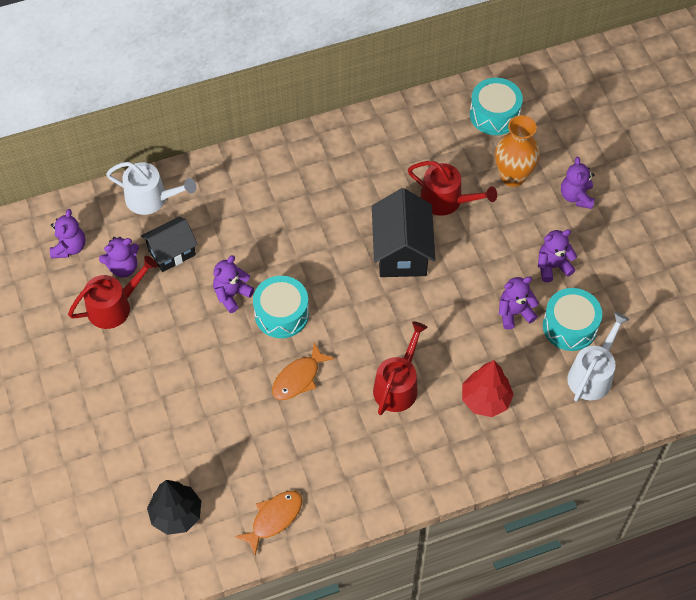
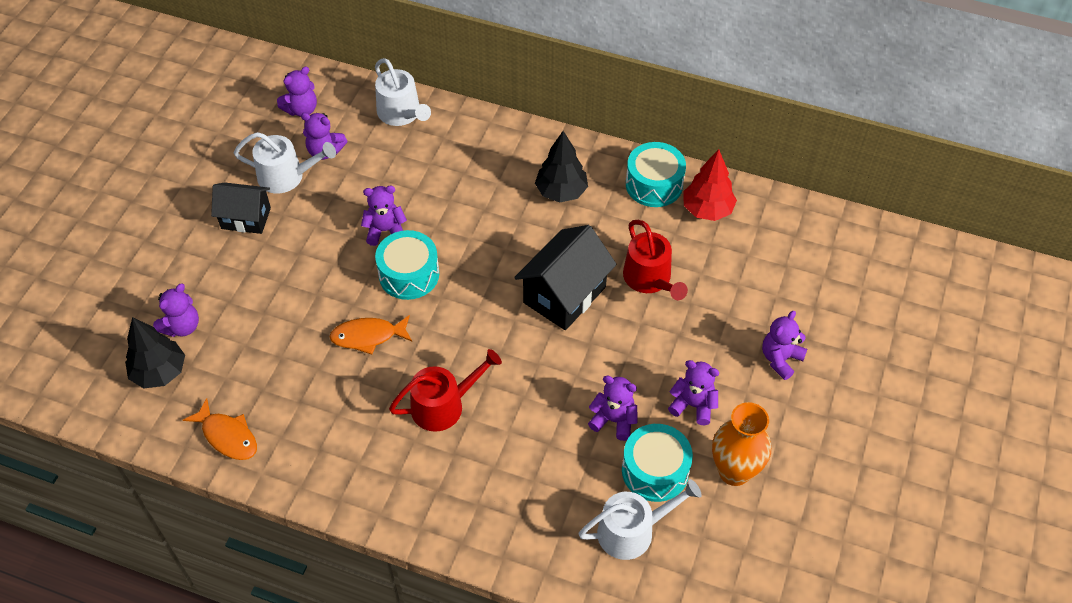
camera: 40 degrees right, 5 degrees down
red watering can [68,256,157,329] -> white watering can [234,132,336,194]
black house [141,217,198,272] -> black house moved to [211,182,271,234]
orange fish [235,491,302,556] -> orange fish turned 45 degrees clockwise [183,398,257,460]
red tree [462,360,514,417] -> red tree moved to [683,149,737,221]
turquoise drum [470,78,523,135] -> turquoise drum moved to [626,142,686,207]
orange vase [495,115,540,187] -> orange vase moved to [712,402,771,486]
none -> purple teddy bear [153,284,199,337]
none -> black tree [535,131,588,202]

